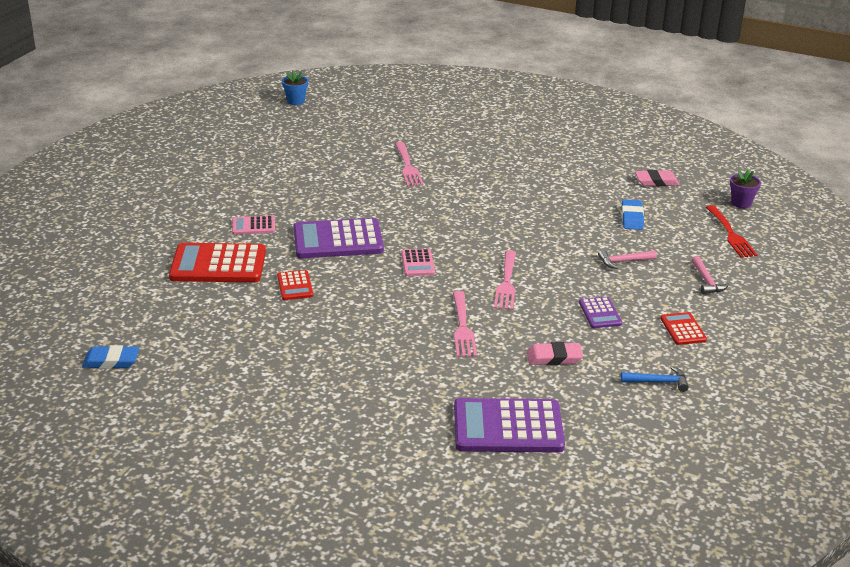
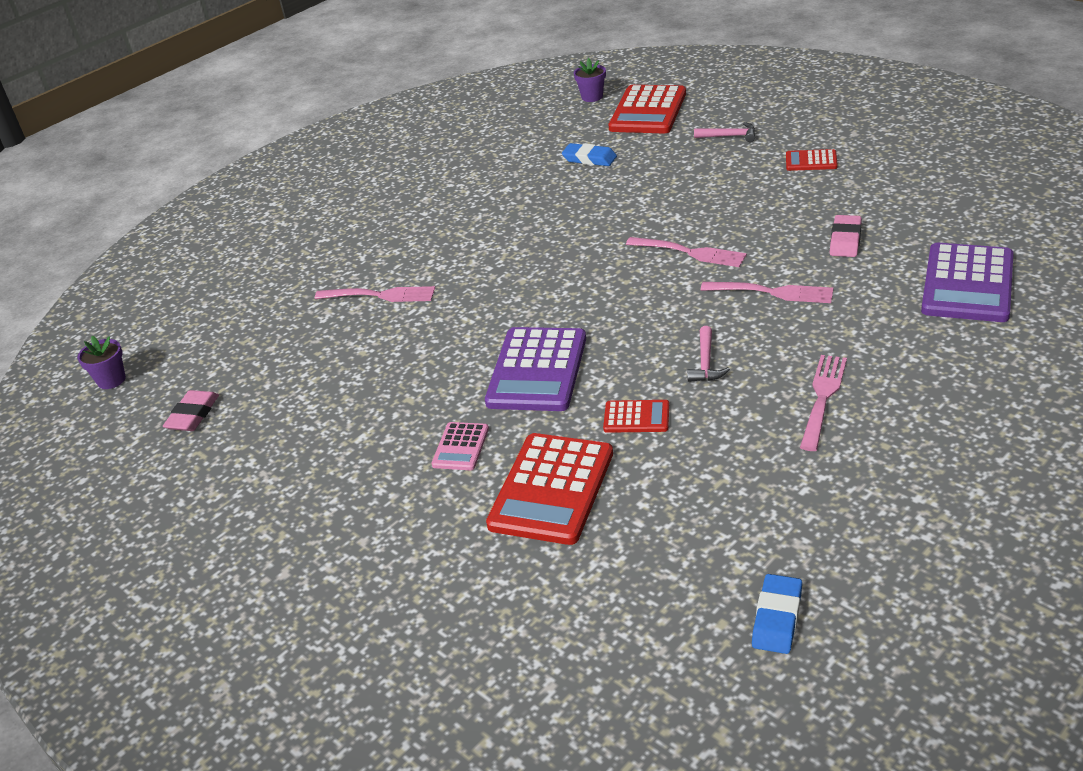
camera: 65 degrees left, 5 degrees up
blue flower pot [282,70,308,105] -> purple flower pot [77,336,126,389]
pink calculator [401,249,435,276] -> none
purple calculator [579,297,622,328] -> none
pink hammer [598,250,657,269] -> pink hammer moved to [687,326,730,382]
blue hammer [621,366,689,392] -> none
pink eraser [635,170,680,186] -> pink eraser moved to [163,390,219,431]
red fork [706,205,758,258] -> red calculator [608,85,686,133]
none -> pink fork [800,355,847,451]

